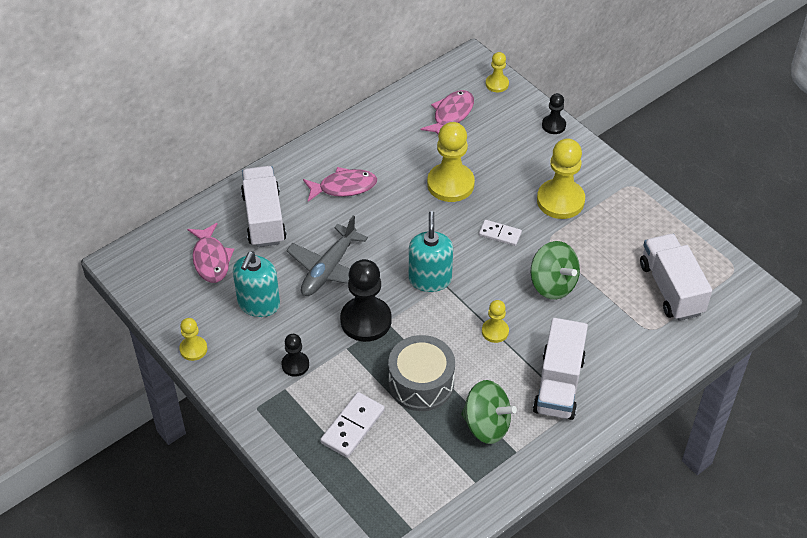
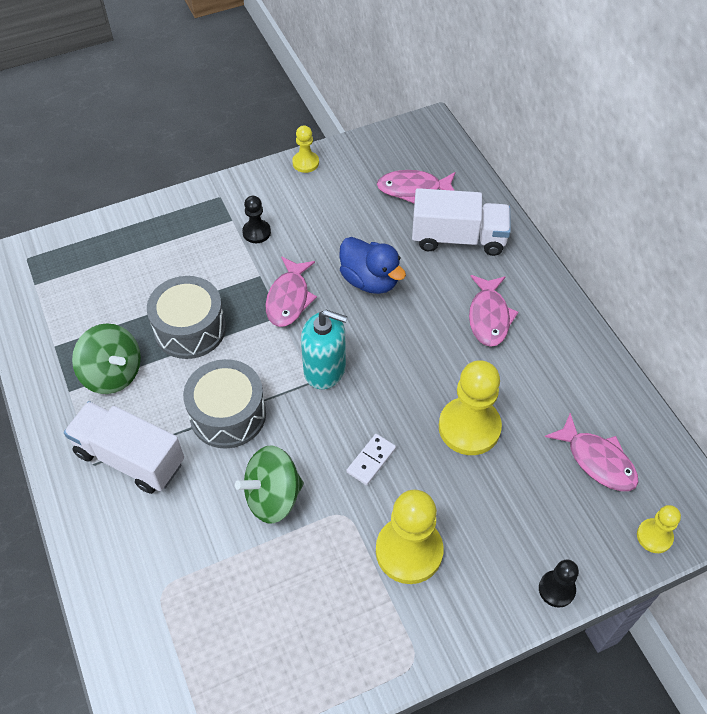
camera: 105 degrees right, 5 degrees up
turquoise soap dispenser [233,252,280,317] -> none
grey plane [286,216,368,296] -> blue duck [339,237,406,294]
white domino [320,392,385,458] -> none
black pawn [340,259,392,342] -> pink fish [265,256,317,327]
green spinning top [461,380,517,444] -> green spinning top turned 90 degrees counterclockwise [72,323,141,394]
yellow pawn [482,300,509,343] -> grey drum [183,359,266,449]
white truck [640,234,712,321] -> none

